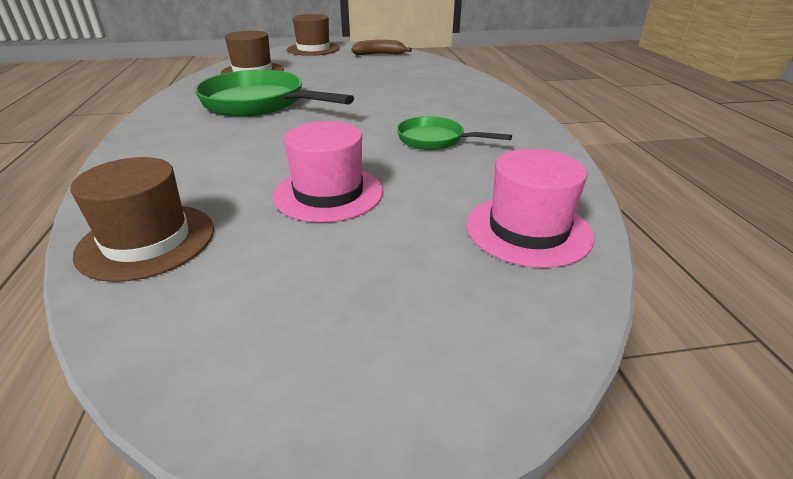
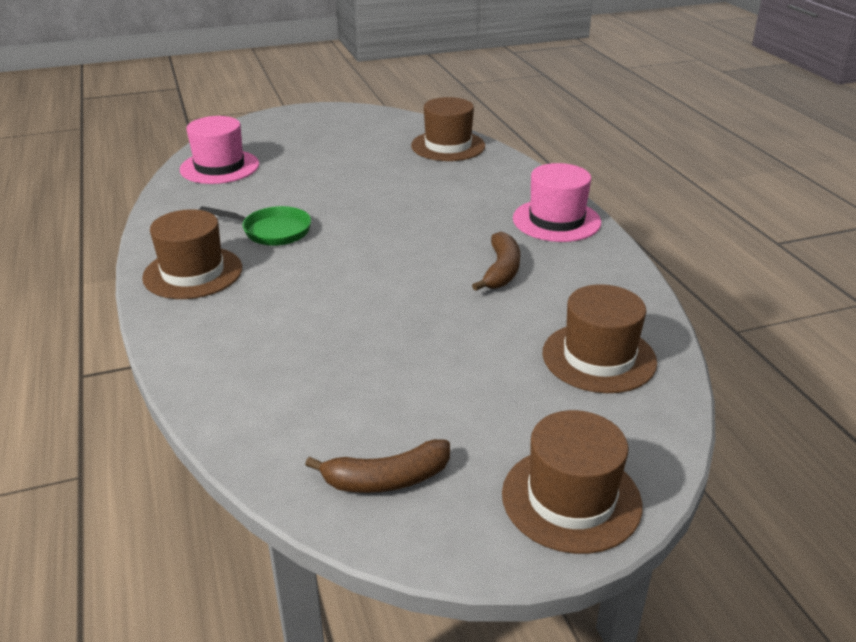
camera: 170 degrees right, 0 degrees up
green pan [194,70,354,116] -> brown banana [472,232,520,291]
pink hat [273,121,383,223] -> pink hat moved to [513,163,601,242]
none -> brown hat [142,209,242,299]

